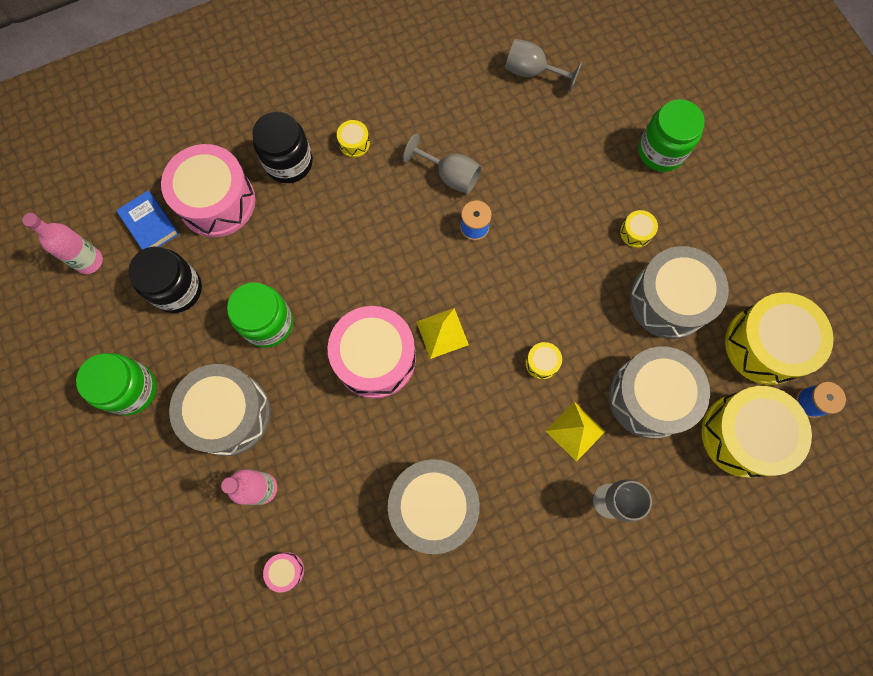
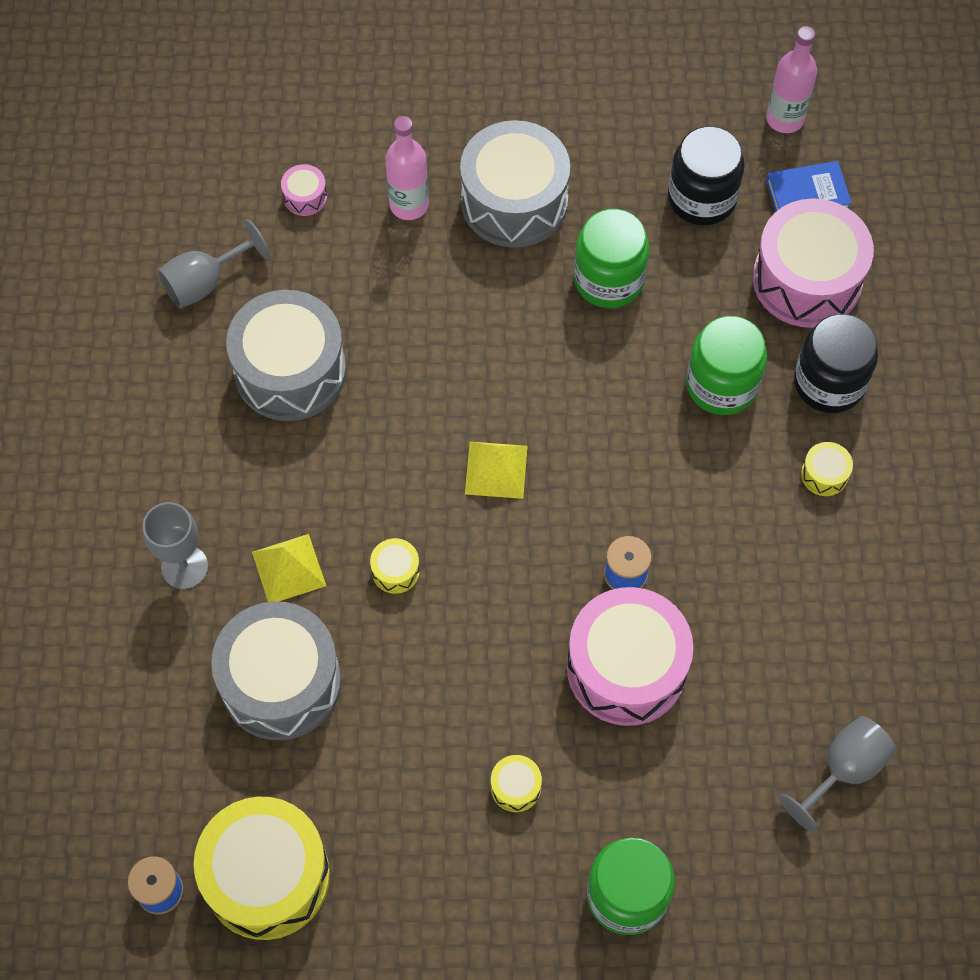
camera: 115 degrees right, 10 degrees down
green jar [76,353,157,416] -> green jar moved to [686,316,767,415]
pink drum [327,306,416,399] -> pink drum moved to [567,587,693,726]
grey goblet [403,133,482,194] -> grey goblet moved to [157,219,270,309]
grey drum [630,246,729,339] -> none
yellow drum [701,386,812,478] -> none

